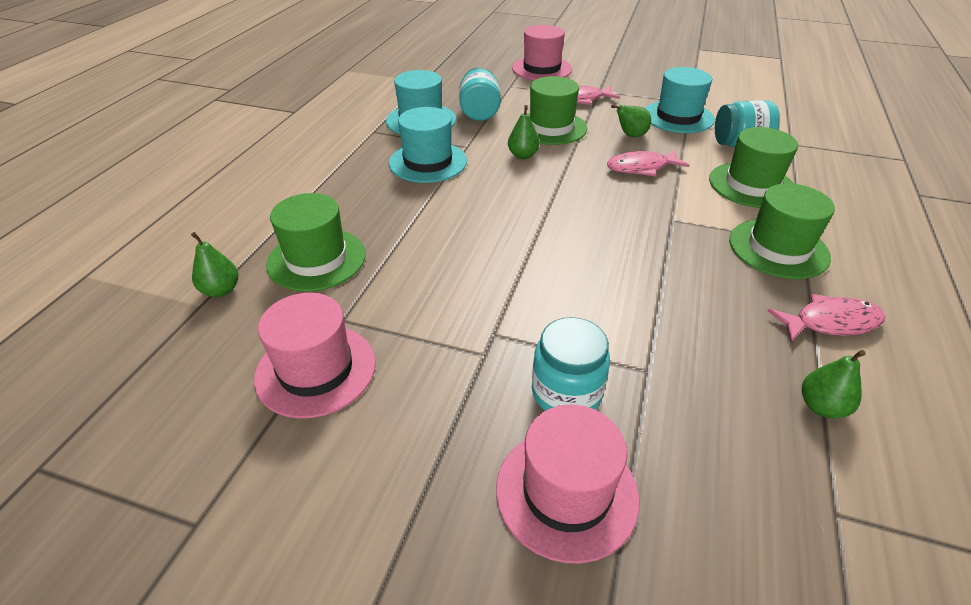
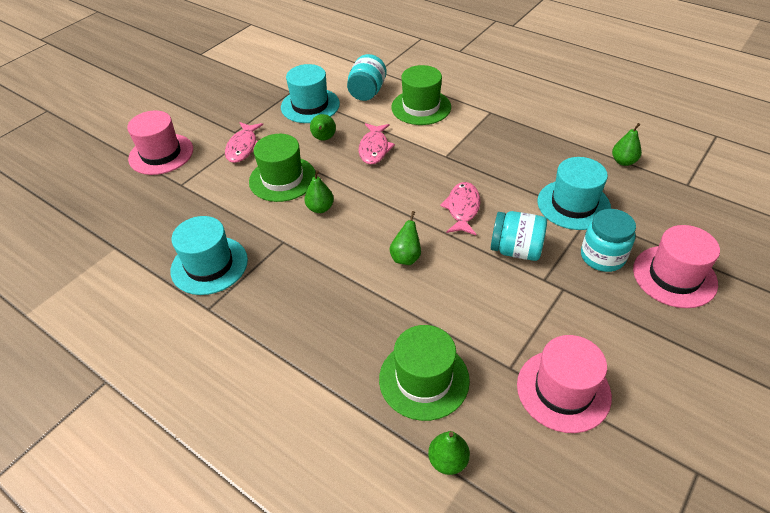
camera: 70 degrees left, 5 degrees up
turquoise hat [389,107,467,183] -> turquoise hat moved to [538,157,611,230]
turquoise jar [459,67,501,121] -> turquoise jar moved to [491,211,547,261]
green hat [729,183,835,279] -> none
pink fish [768,294,885,342] -> pink fish moved to [440,182,481,235]
none -> green pear [390,211,421,265]

